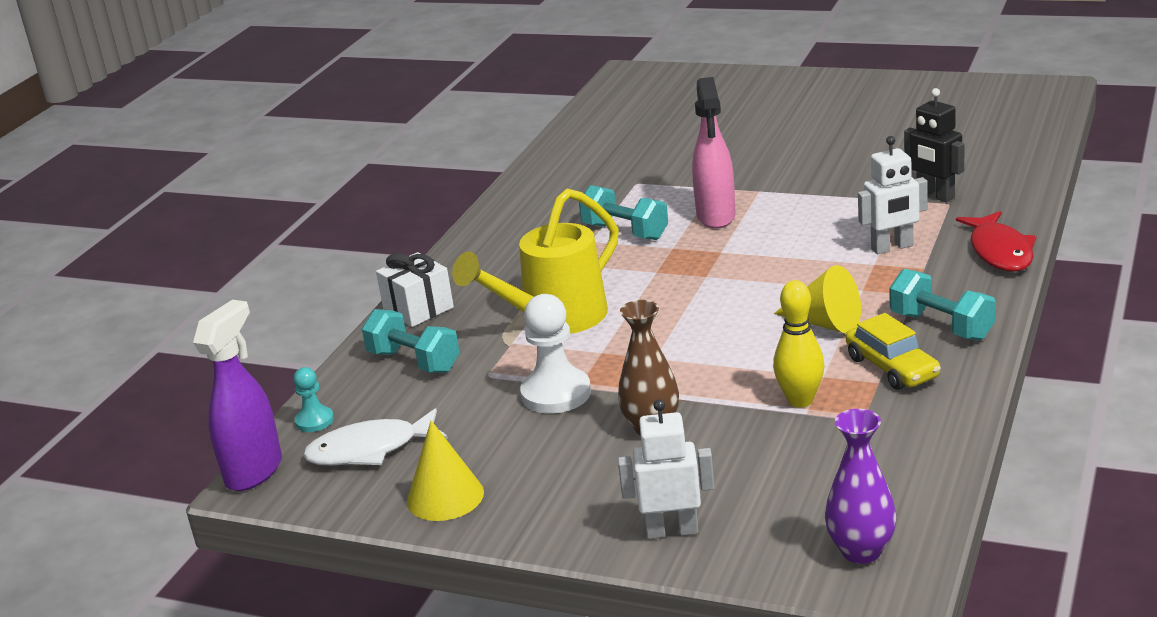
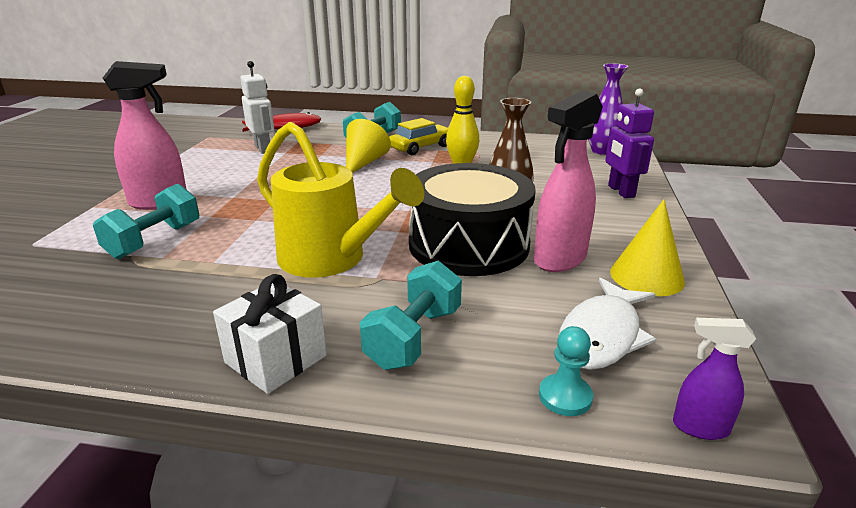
camera: 105 degrees left, 0 degrees up
purple spray bottle [193,300,282,491] -> purple spray bottle [673,318,756,440], size x0.53
white fish [303,408,448,466] -> white fish turned 60 degrees clockwise [559,278,656,370]
white pawn [520,294,591,414] -> black drum [409,163,536,276]
white robot [618,399,714,539] -> purple robot [605,88,654,198]
black robot [904,88,965,202] -> none
none -> pink spray bottle [534,91,603,272]

